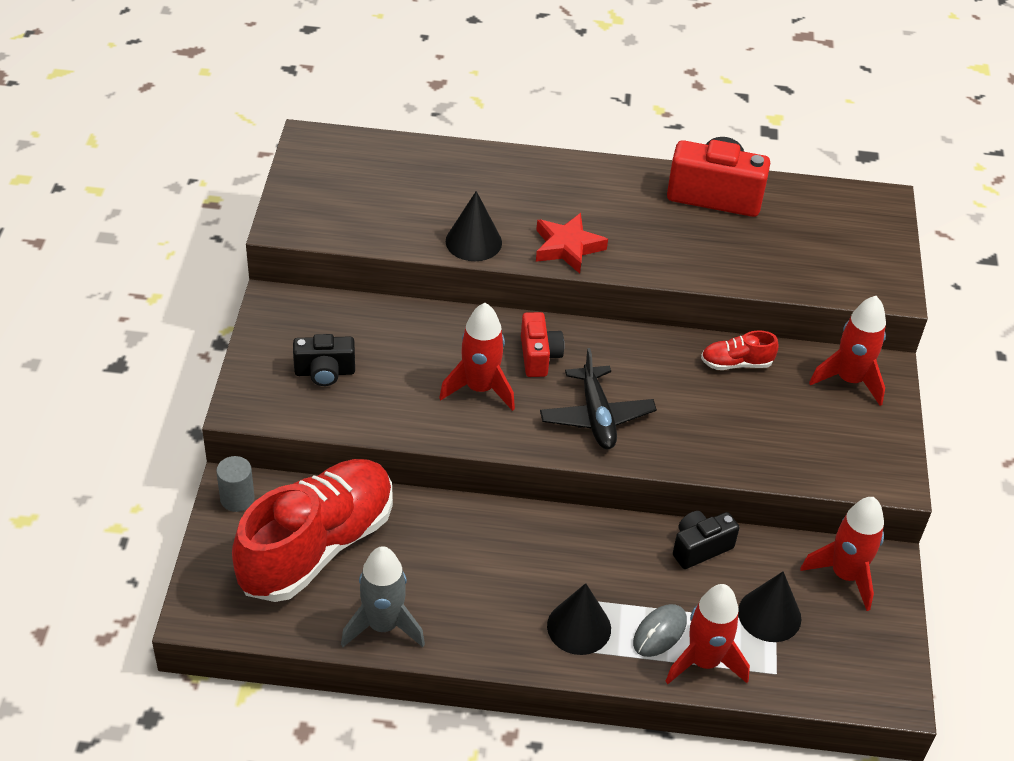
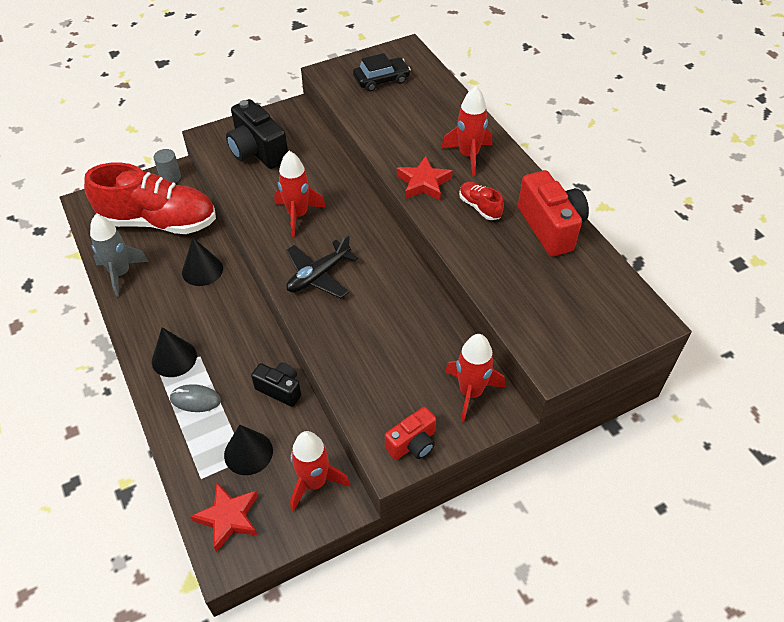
camera: 60 degrees right, 5 degrees up
black camera [293,334,355,386] -> black camera [226,99,288,169], size x1.68
black cone [446,191,502,261] -> black cone moved to [182,238,223,286]
red camera [521,312,564,377] -> red camera moved to [385,407,436,460]
red rocket [665,584,750,684] -> red rocket moved to [441,86,492,176]
red shoe [701,330,778,370] -> red shoe moved to [459,182,504,220]
none -> red star [190,483,258,552]
none -> black car [353,53,411,91]

